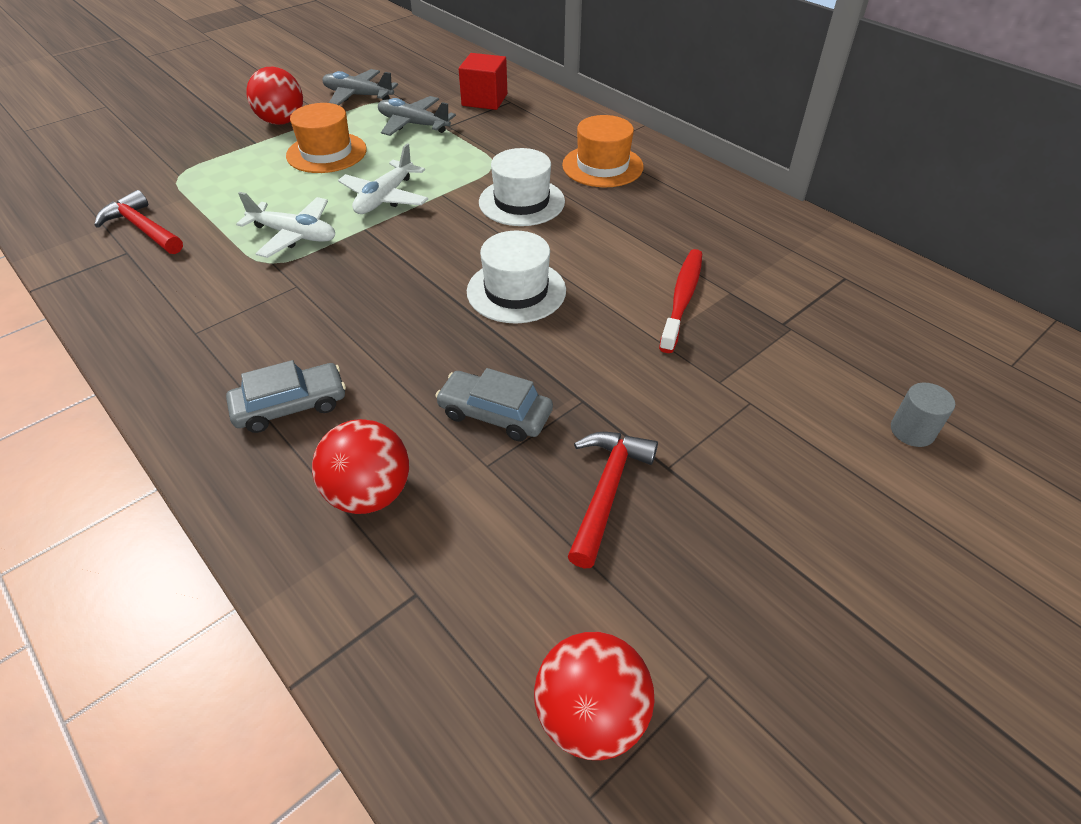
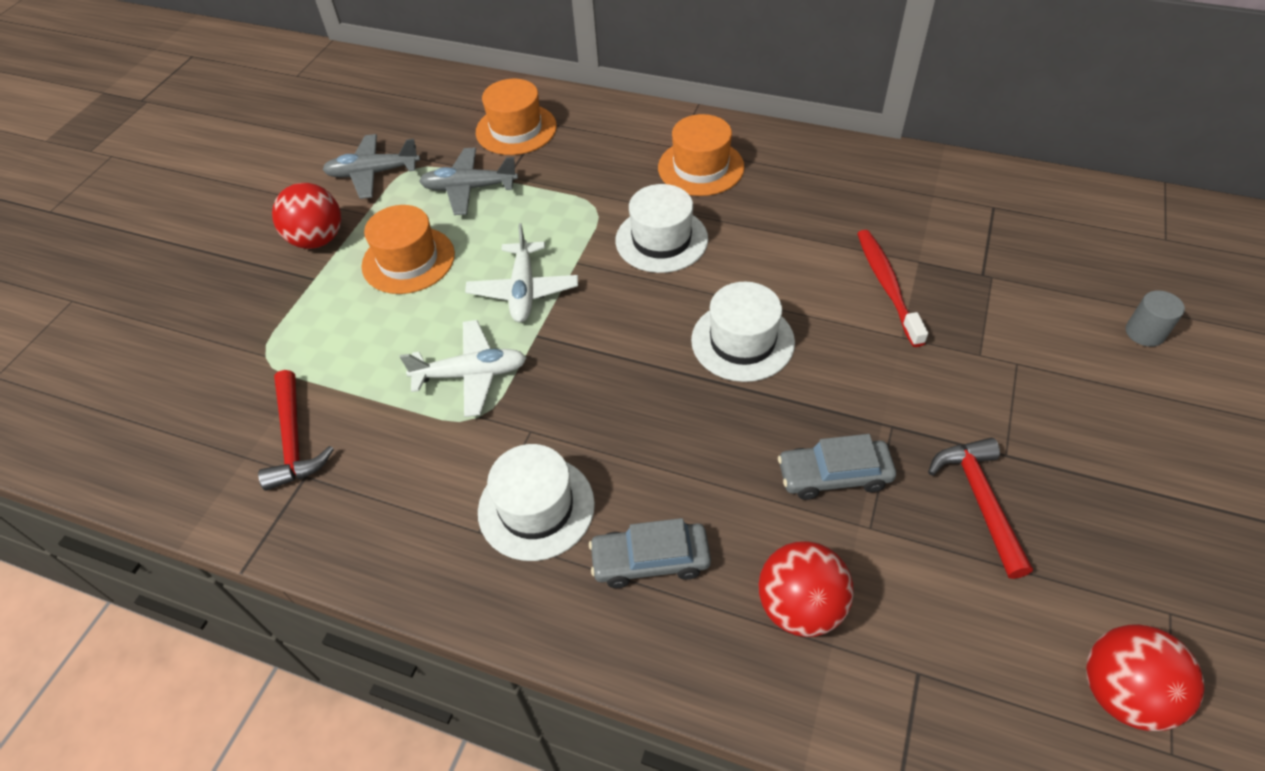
camera: 25 degrees left, 5 degrees up
red hammer [94,190,183,254] -> red hammer turned 120 degrees counterclockwise [258,370,334,491]
grey car [226,360,346,433] -> grey car turned 135 degrees counterclockwise [589,518,711,588]
red cube [459,53,507,110] -> orange hat [476,79,557,155]
none -> white hat [478,444,595,561]

